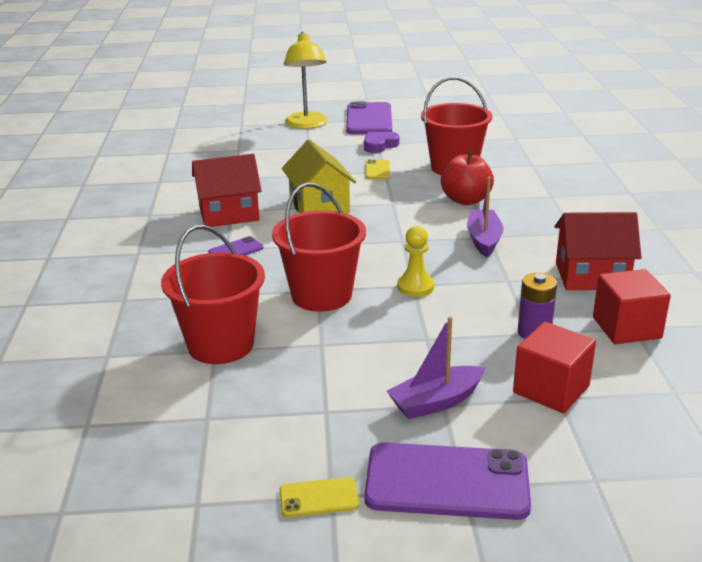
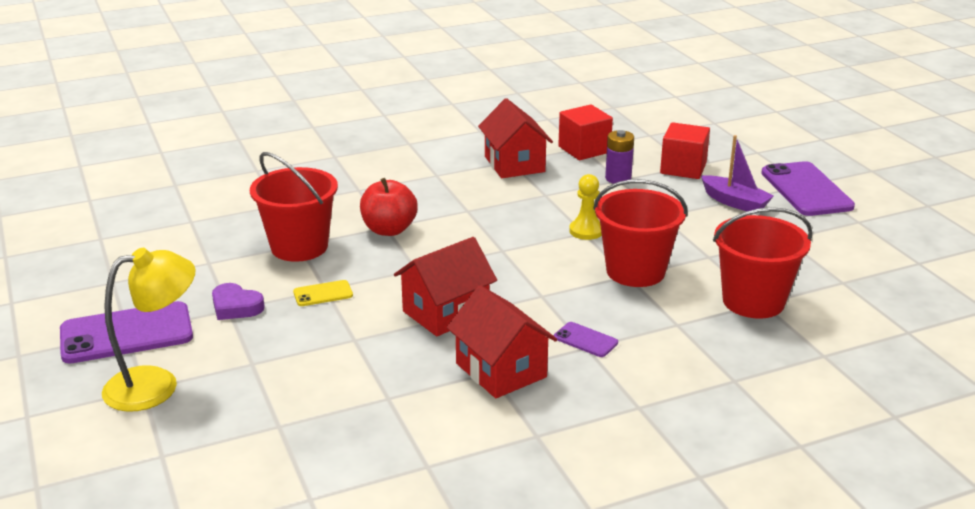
camera: 110 degrees left, 0 degrees up
yellow phone [280,477,359,518] -> none
yellow house [282,139,356,214] -> red house [394,237,497,336]
purple boat [467,177,503,257] -> none

